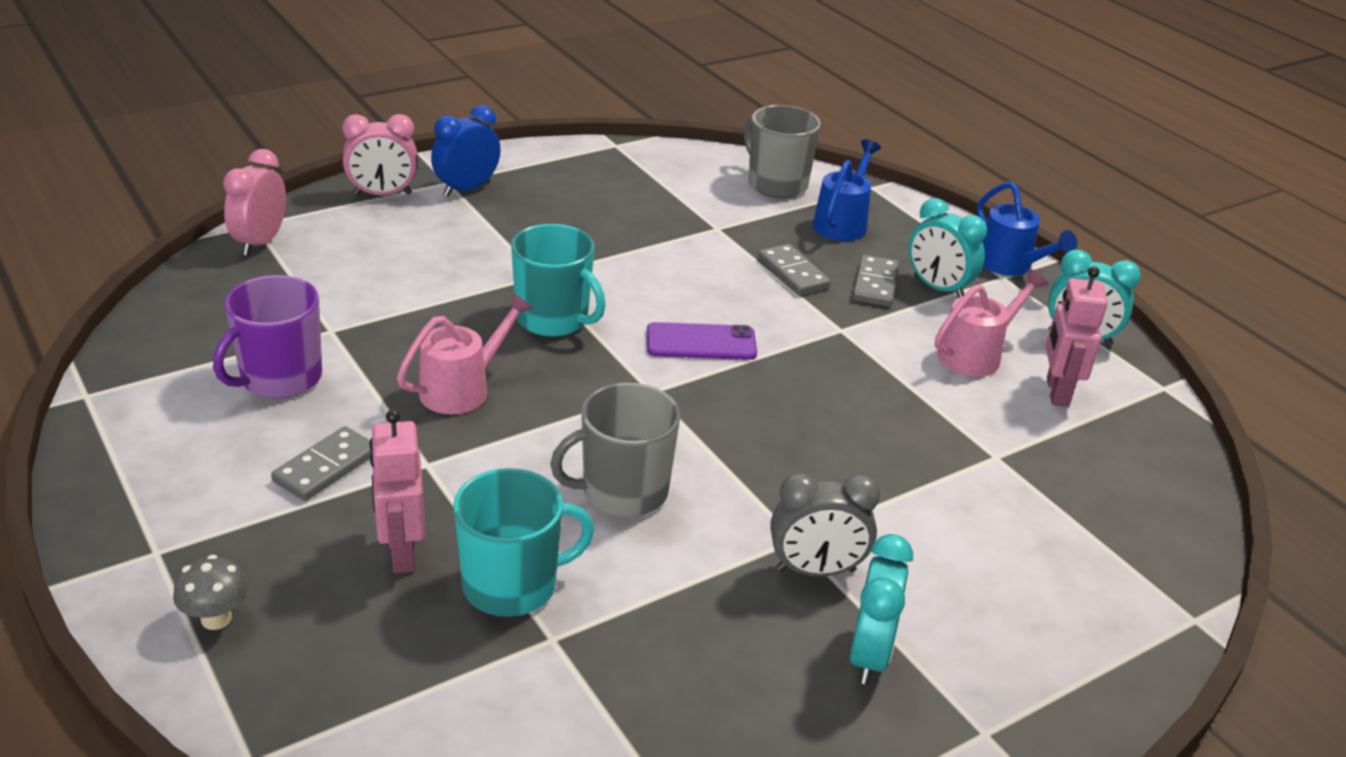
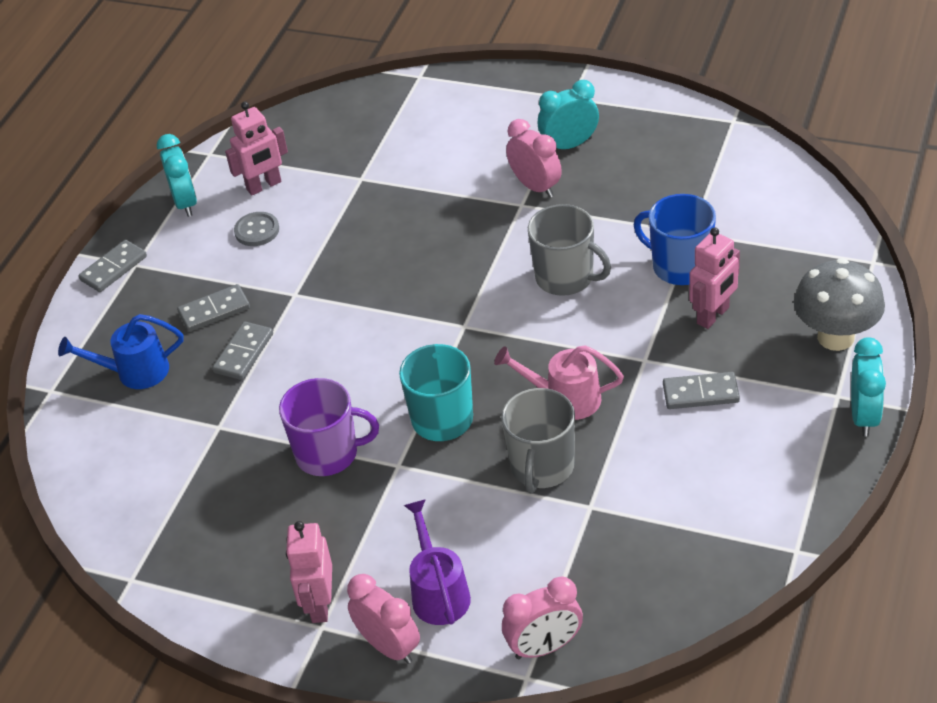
camera: 120 degrees left, 10 degrees up
grey mushroom [173,555,249,630] -> grey mushroom [794,258,885,351], size x1.97
purple mug [213,275,322,398] -> purple mug moved to [279,378,379,476]
blue clock [431,105,501,197] -> pink robot [286,521,332,623]
turquoise mug [453,468,594,617] -> blue mug [634,194,716,285]
purple phone [647,322,757,360] -> none
grey mug [744,105,821,198] -> grey mug moved to [501,388,575,493]
grey clock [770,473,880,577] -> pink clock [506,119,562,198]
turquoise clock [909,198,987,298] -> turquoise clock moved to [851,337,886,437]
pink watering can [935,269,1048,377] -> grey button [234,212,279,246]
blue watering can [977,182,1077,276] -> grey domino [78,240,147,292]
none -> purple watering can [404,499,471,625]

